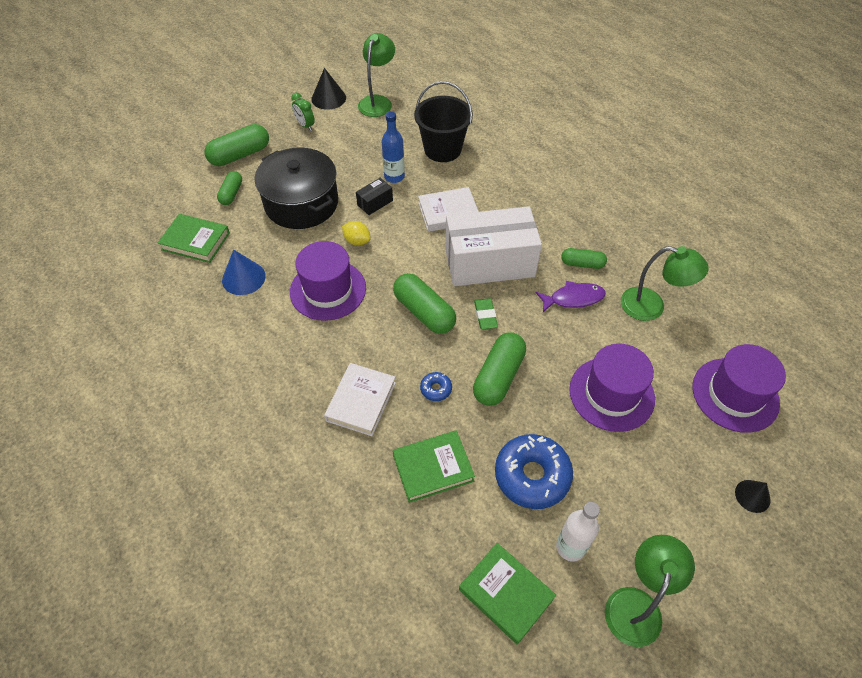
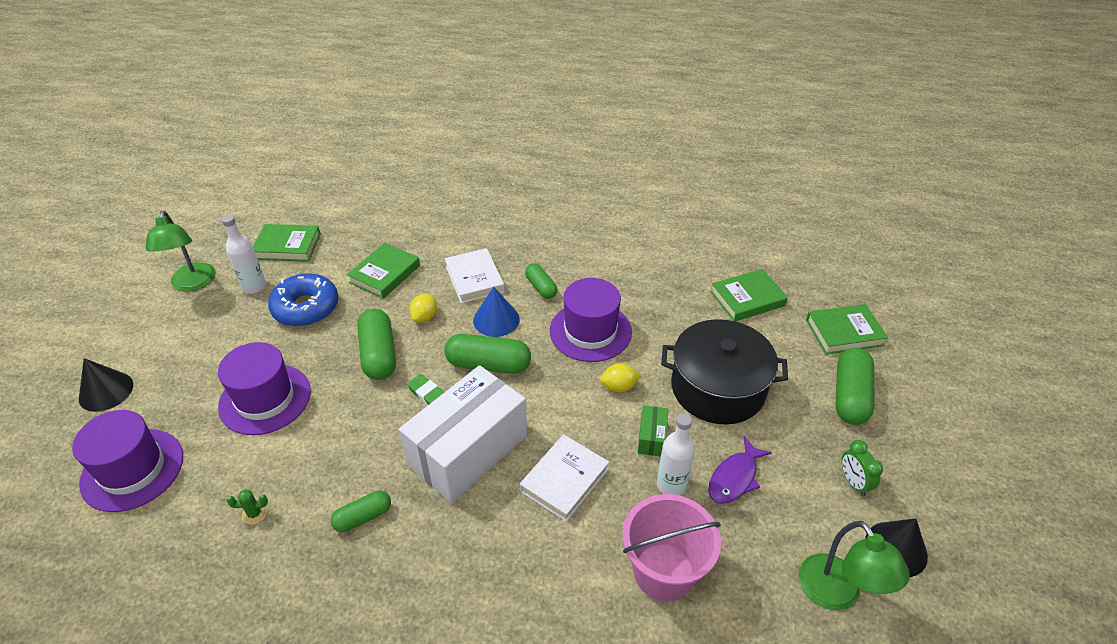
camera: 140 degrees right, 10 degrees down
green capsule [217,171,242,205] -> green capsule moved to [525,264,557,299]
blue cone [222,250,266,295] -> blue cone moved to [473,286,520,337]
green clock [291,93,315,131] -> green clock turned 120 degrees counterclockwise [841,440,883,496]
black box [356,178,393,215] -> green box [638,405,668,457]
blue bottle [382,111,405,183] -> white bottle [657,413,695,496]
black bucket [414,81,473,162] -> pink bucket [622,494,721,601]
blue donut [420,372,452,401] -> yellow lemon [409,294,437,323]
purple fish [536,281,606,312] -> purple fish moved to [708,436,772,504]
green lamp [621,246,709,321] -> green cactus [226,489,268,525]
black cone [735,480,771,513] -> black cone [79,358,133,412], size x1.54
none -> green book [806,304,888,354]

